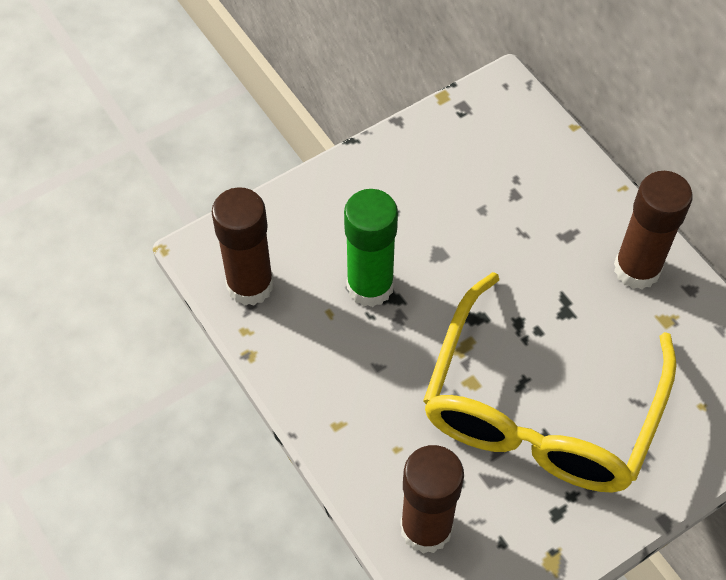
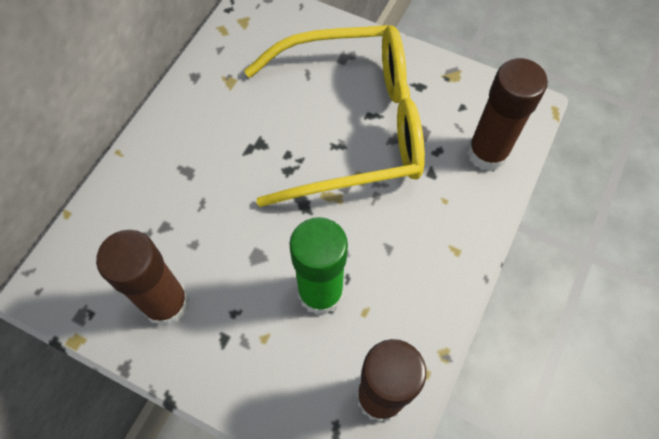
camera: 120 degrees left, 5 degrees up
brown glue stick [614,171,693,289] -> brown glue stick moved to [96,230,189,326]

